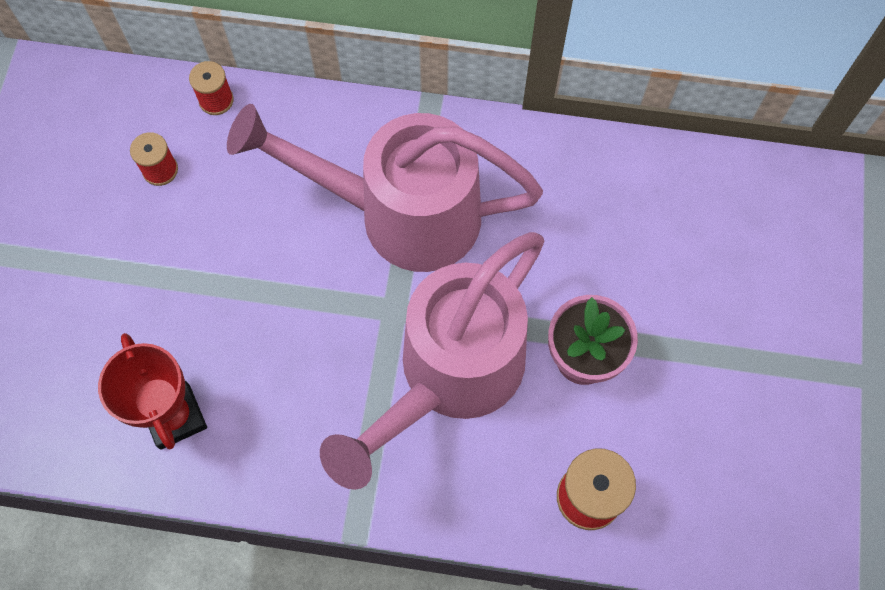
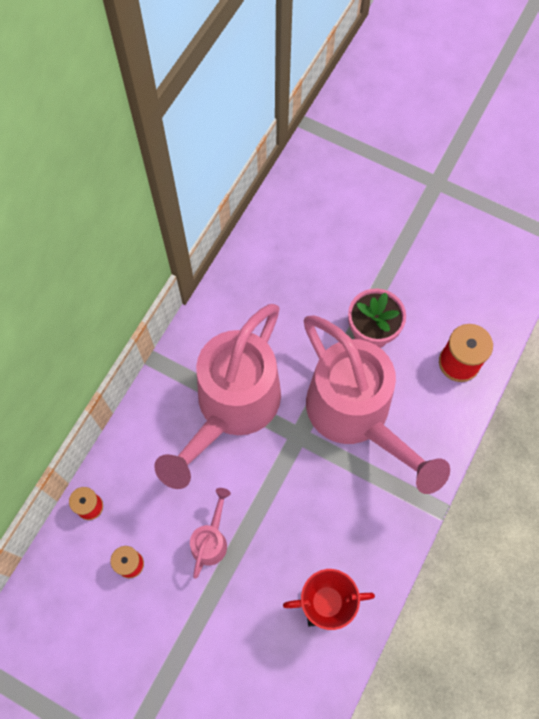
camera: 70 degrees left, 0 degrees up
none -> pink watering can [190,488,231,579]

